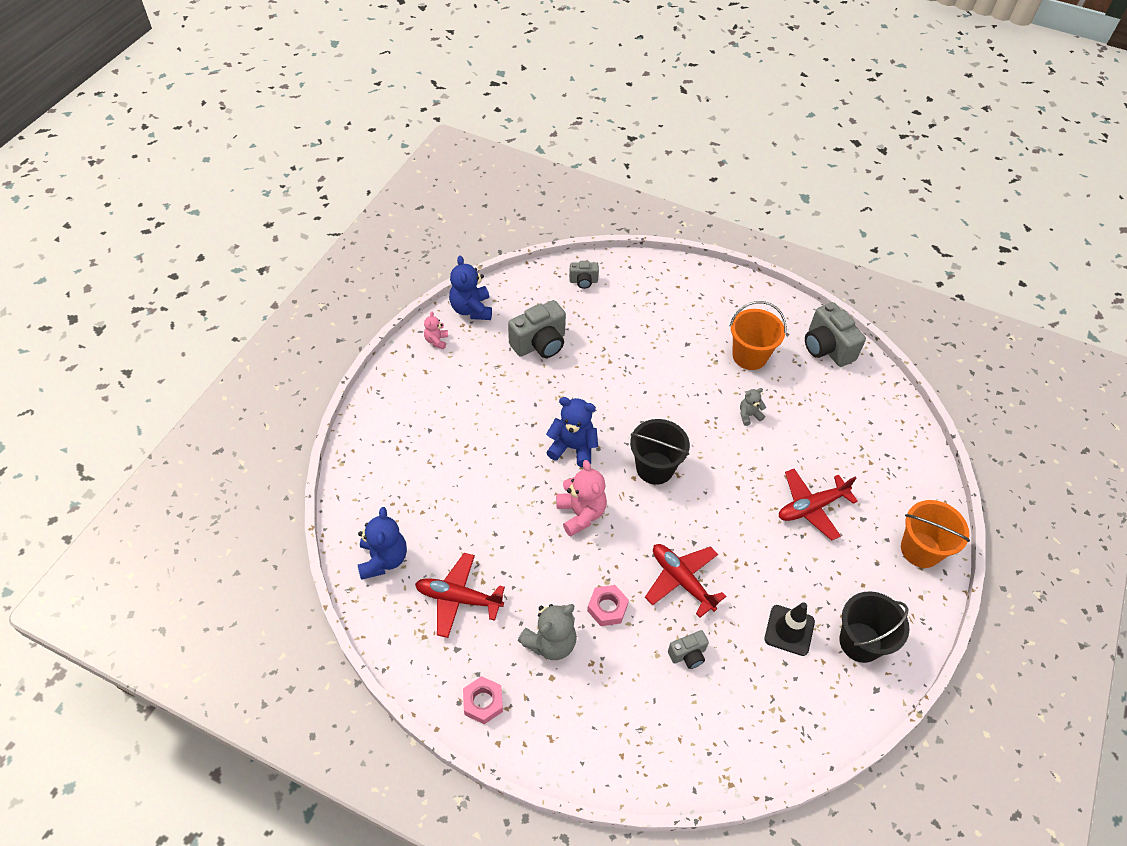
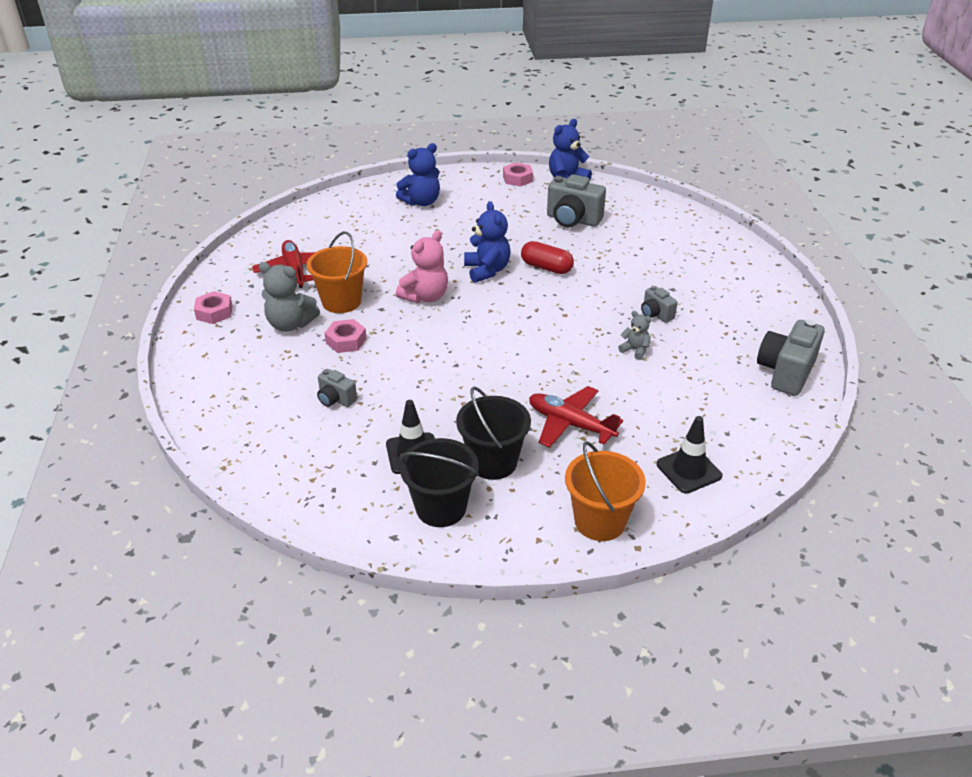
camera: 60 degrees right, 15 degrees down
blue teddy bear [358,507,407,580] -> blue teddy bear moved to [396,143,440,206]
pink teddy bear [424,311,448,349] -> pink nut [503,162,533,187]
grey camera [569,261,599,289] -> grey camera moved to [641,286,677,323]
black bucket [630,419,690,485] -> black bucket moved to [456,386,531,480]
red plane [645,544,726,618] -> none
orange bucket [730,301,787,370] -> orange bucket moved to [306,231,367,313]
none -> red capsule [521,241,574,274]
none -> black traffic cone [656,416,723,494]

